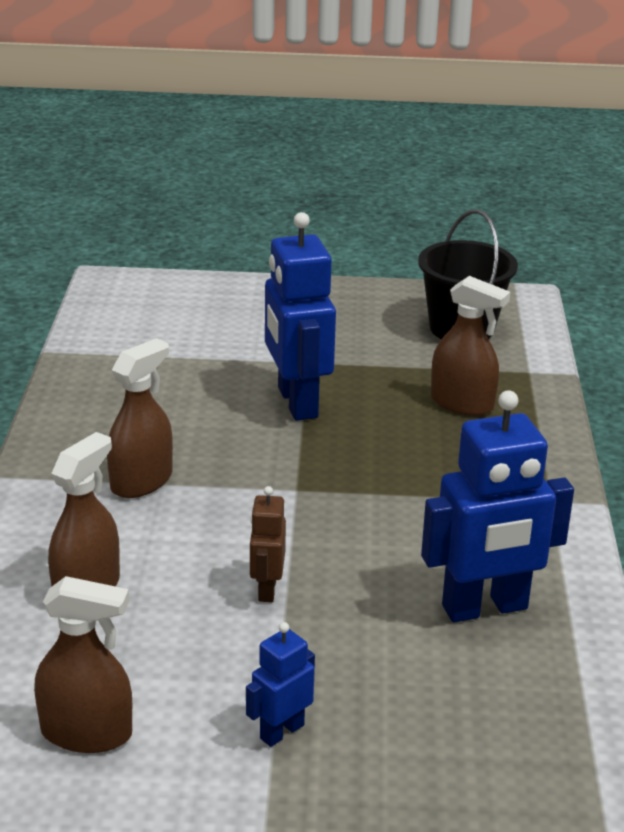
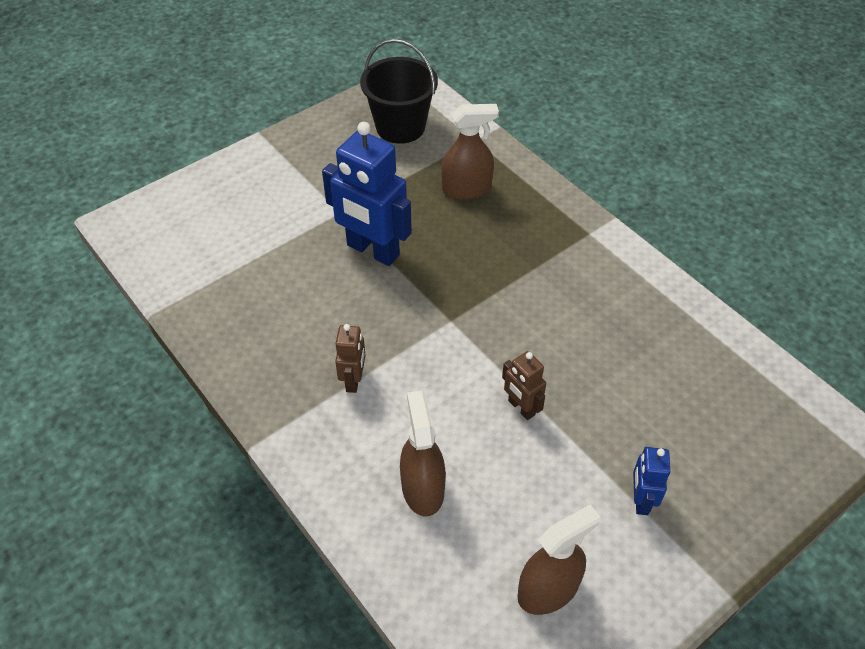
camera: 40 degrees left, 20 degrees up
brown spray bottle [107,338,173,498] -> brown robot [335,324,366,393]
blue robot [421,390,574,622] -> none

